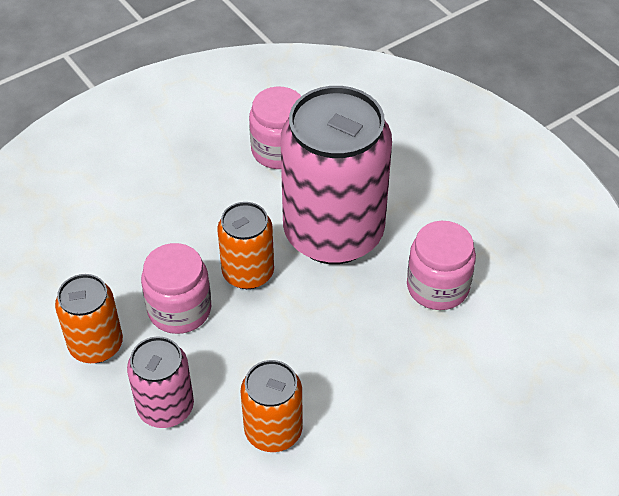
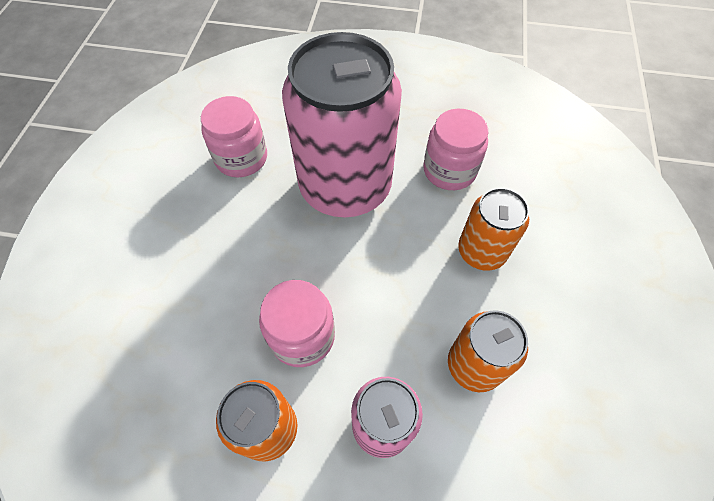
camera: 45 degrees left, 10 degrees up
orange can [217,202,274,289] -> orange can moved to [458,188,529,271]

